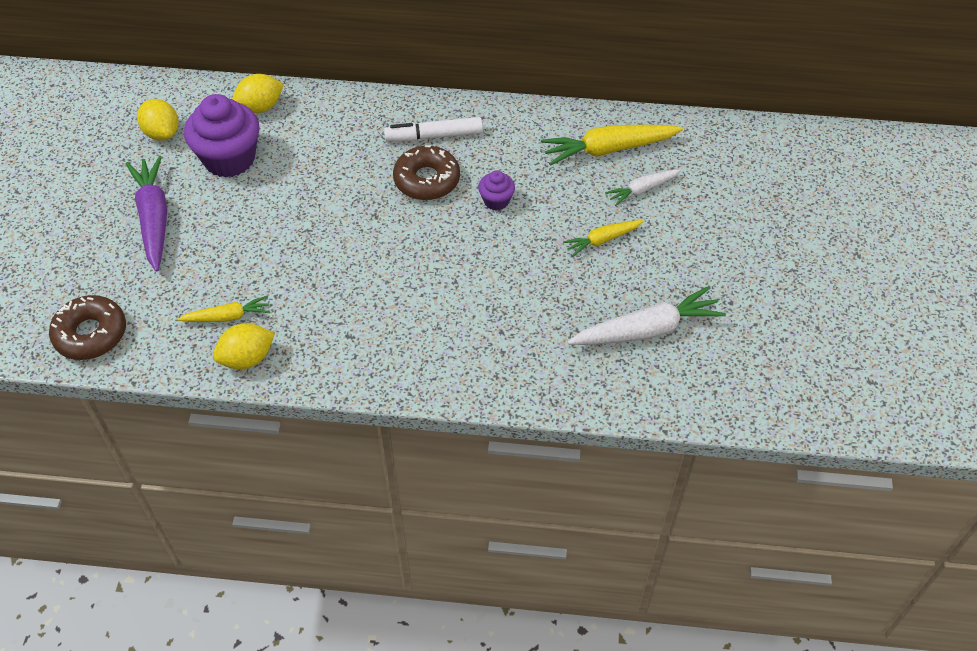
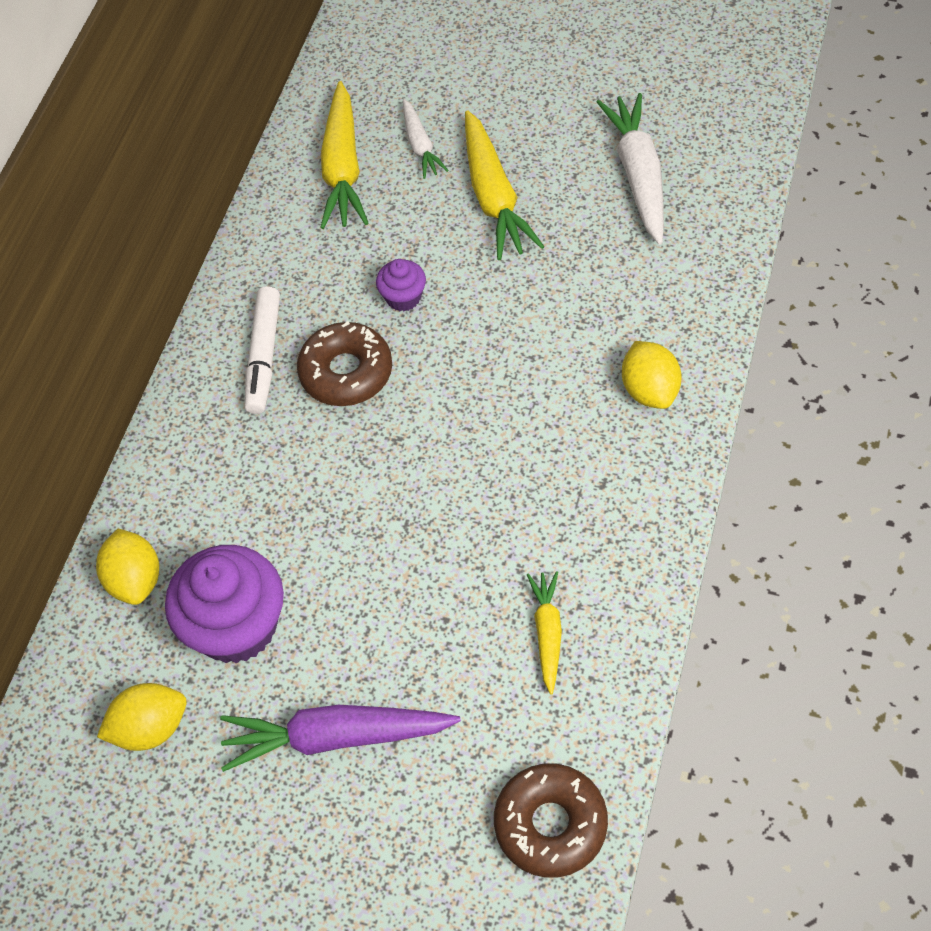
camera: 75 degrees left, 5 degrees up
yellow lemon [213,323,275,370] -> yellow lemon moved to [622,341,682,409]
yellow carrot [563,220,644,257] -> yellow carrot [465,110,545,260], size x1.76

